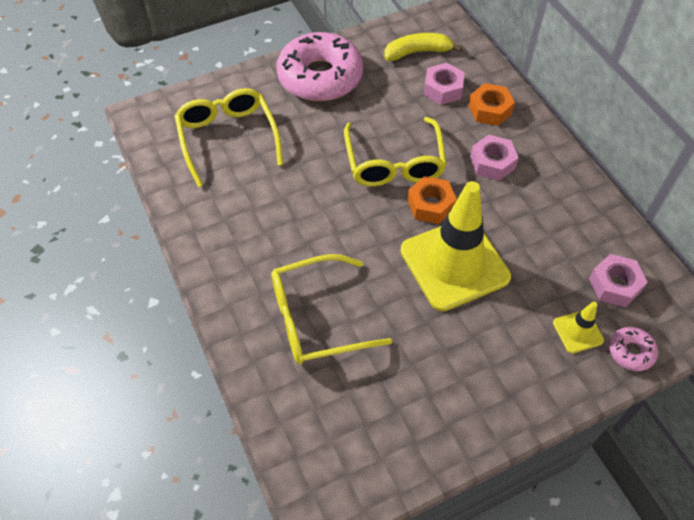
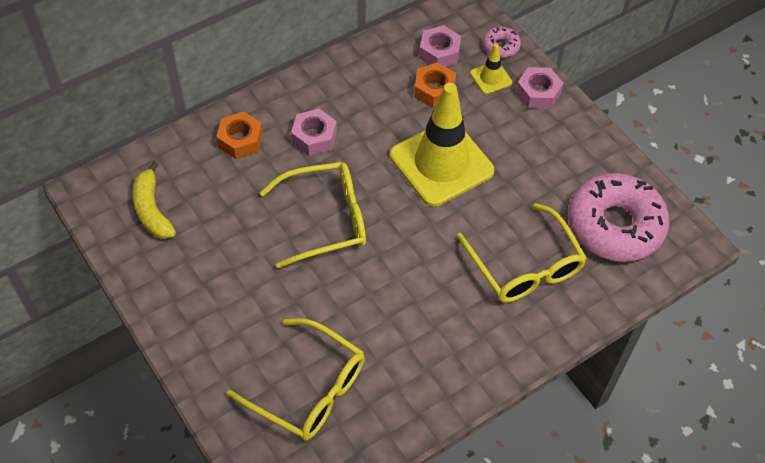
camera: 100 degrees left, 0 degrees up
yellow glasses [174,88,283,187] -> yellow glasses turned 120 degrees counterclockwise [227,318,365,441]
pink donut [276,32,363,101] -> pink donut moved to [568,173,669,262]
orange nut [407,176,457,224] -> orange nut moved to [414,62,456,108]
pink nut [424,63,465,105] -> pink nut moved to [516,67,563,109]

